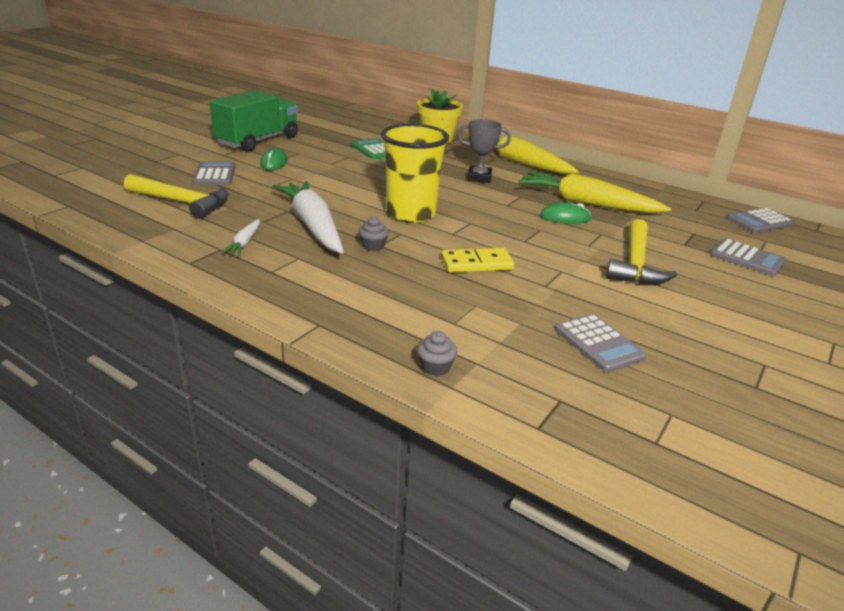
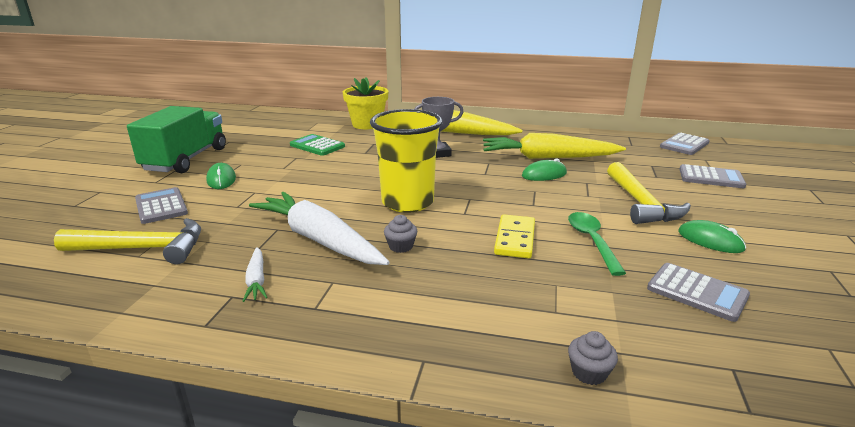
camera: 20 degrees left, 5 degrees down
yellow domino [441,248,514,273] -> yellow domino turned 45 degrees counterclockwise [494,214,535,259]
none -> green spoon [568,212,626,276]
none -> green mouse [678,220,746,253]

